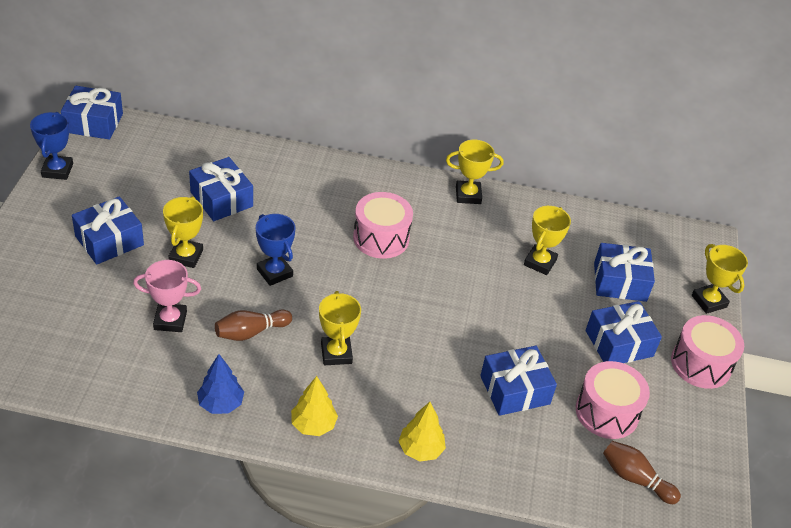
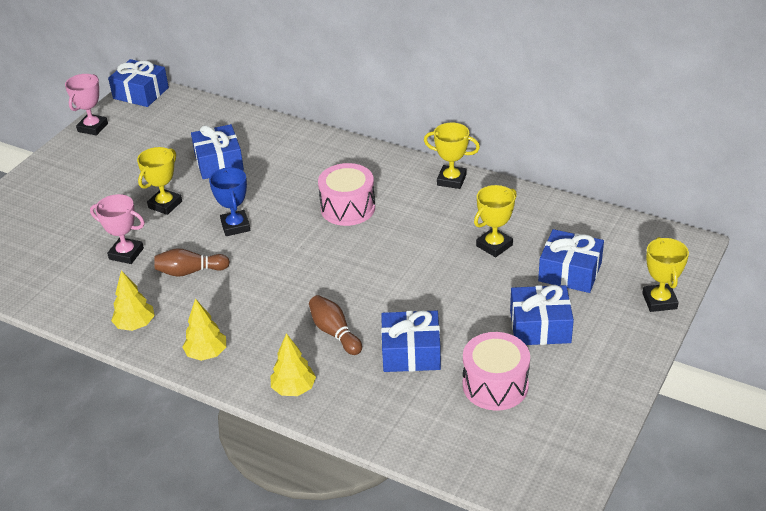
camera: 25 degrees right, 5 degrees down
blue trophy [30,112,73,180] -> pink trophy [65,74,108,136]
blue gift [72,196,144,265] -> none
blue tree [197,354,244,414] -> yellow tree [111,270,155,331]
yellow trophy [319,291,361,365] -> none
brown bowling pin [603,441,681,504] -> brown bowling pin moved to [309,295,362,355]
pink drum [671,315,744,389] -> none

